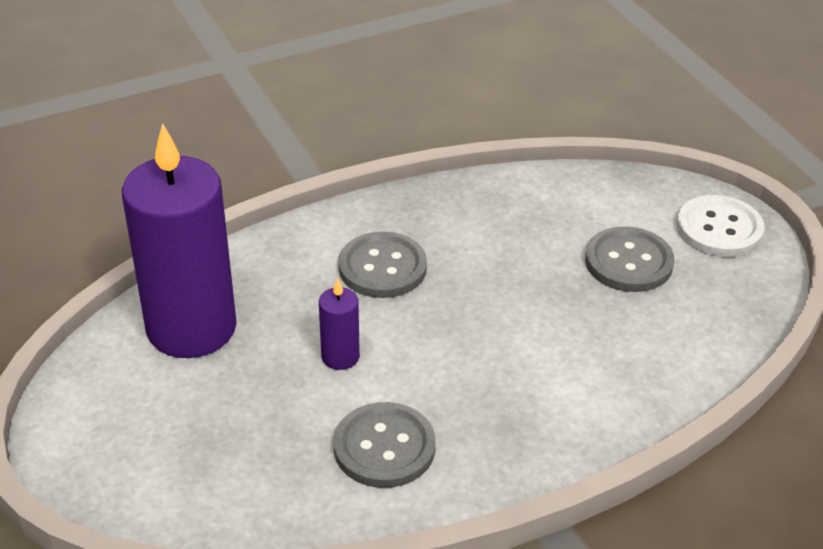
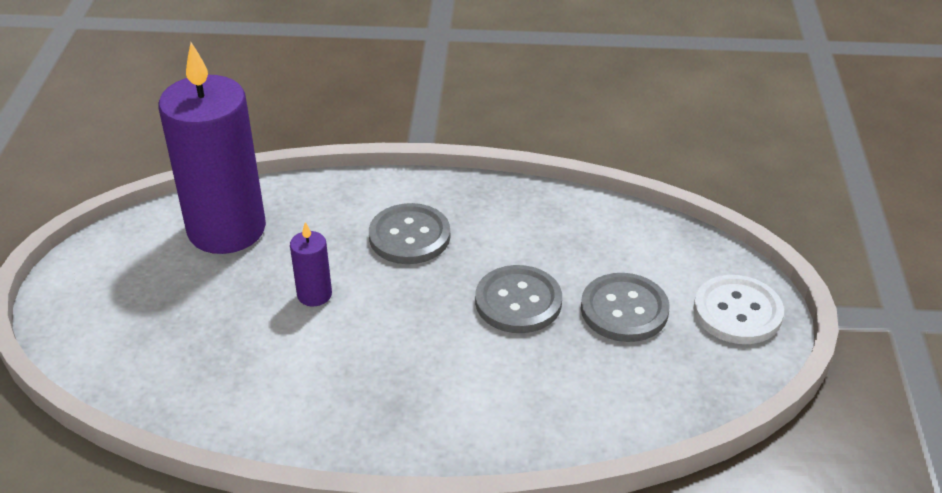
camera: 30 degrees right, 0 degrees up
grey button [334,402,436,488] -> grey button moved to [475,265,562,333]

